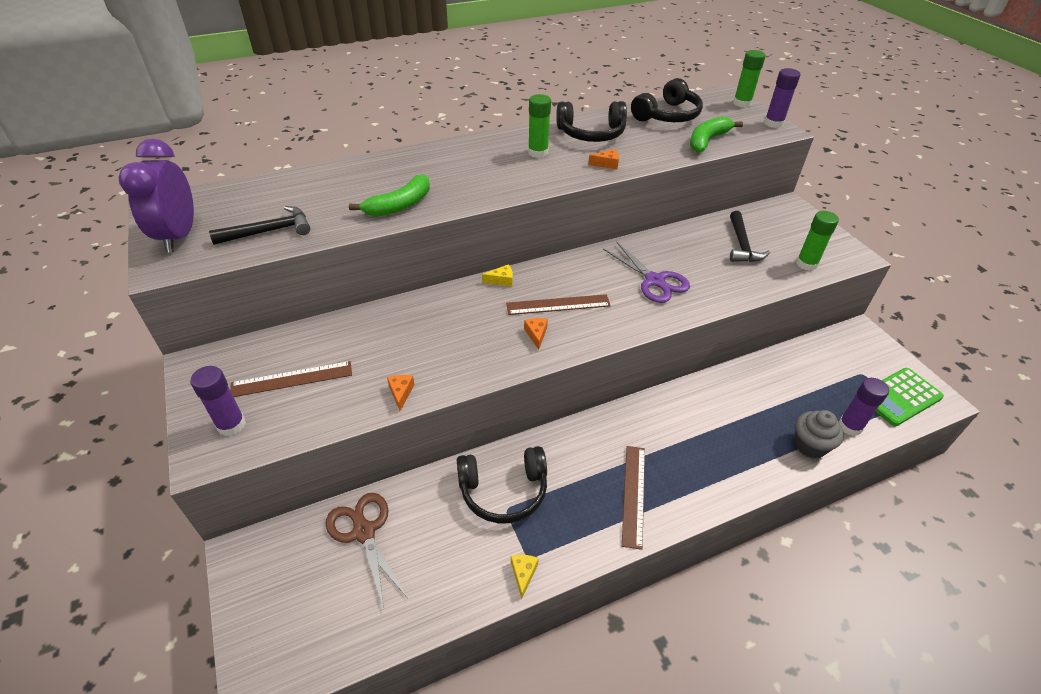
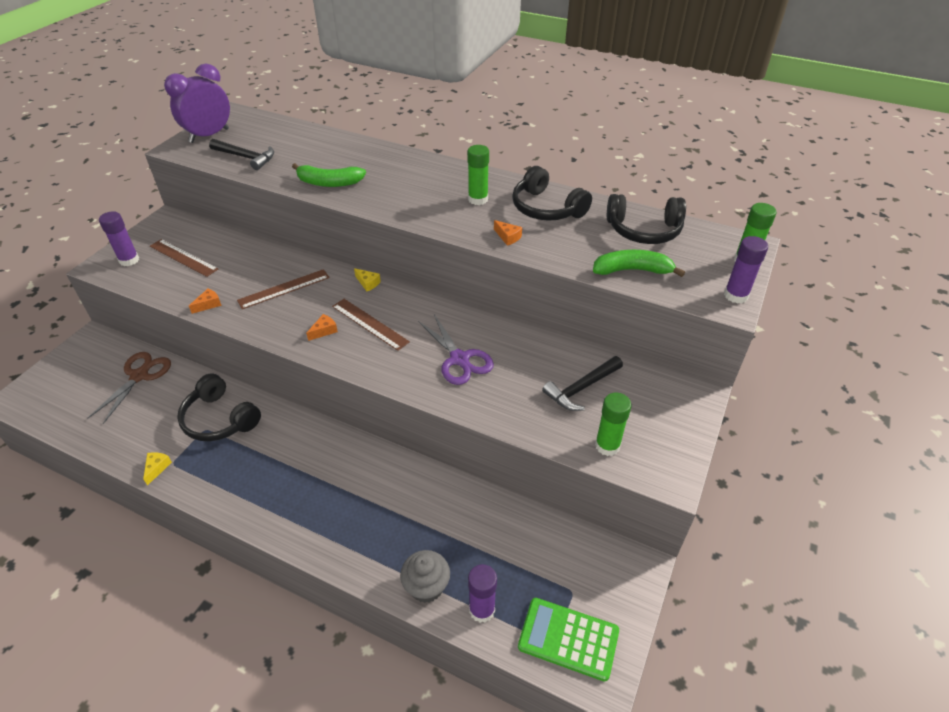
camera: 50 degrees right, 0 degrees up
yellow cheese [511,555,539,599] -> yellow cheese turned 45 degrees counterclockwise [143,452,172,486]
purple scissors [603,241,690,303] -> purple scissors turned 45 degrees counterclockwise [418,314,494,385]
brown ruler [622,446,645,550] -> brown ruler moved to [237,269,330,309]

